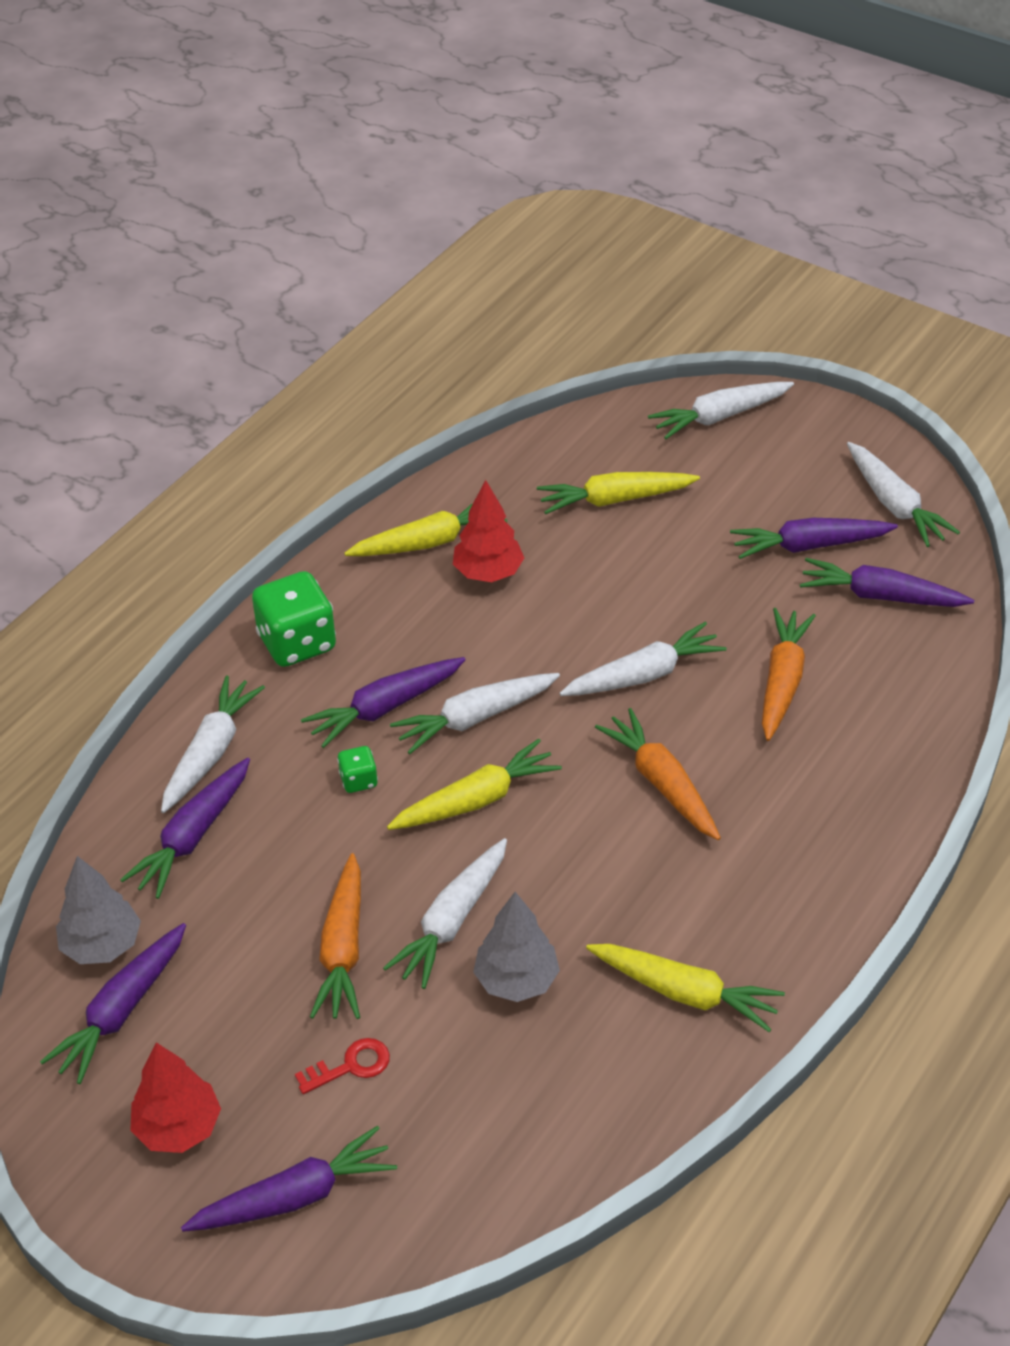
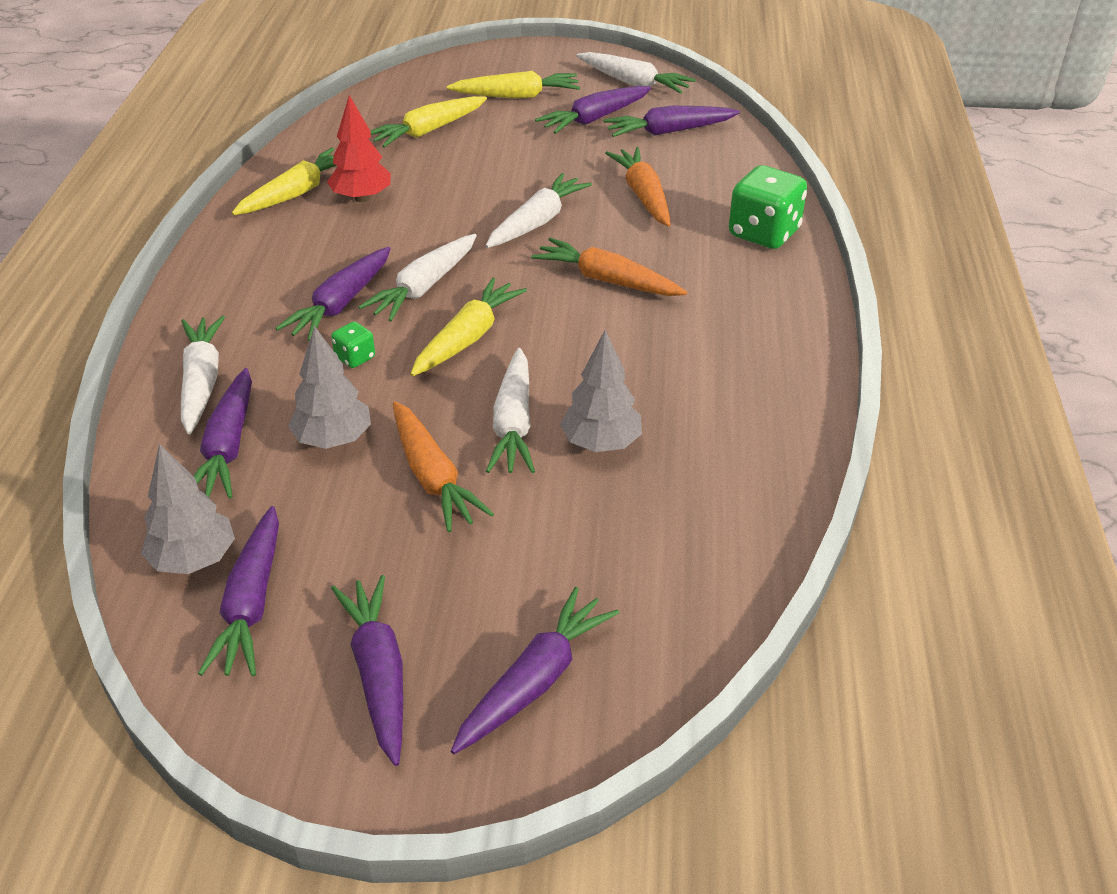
camera: 30 degrees left, 5 degrees down
red tree [130,1042,221,1153] -> purple carrot [331,575,403,766]
green dice [252,571,336,667] -> green dice moved to [729,165,807,249]
red key [295,1038,390,1094] -> none
yellow carrot [586,944,785,1032] -> yellow carrot moved to [447,71,580,98]
white carrot [648,382,794,439] -> none
none -> grey tree [288,326,371,449]

